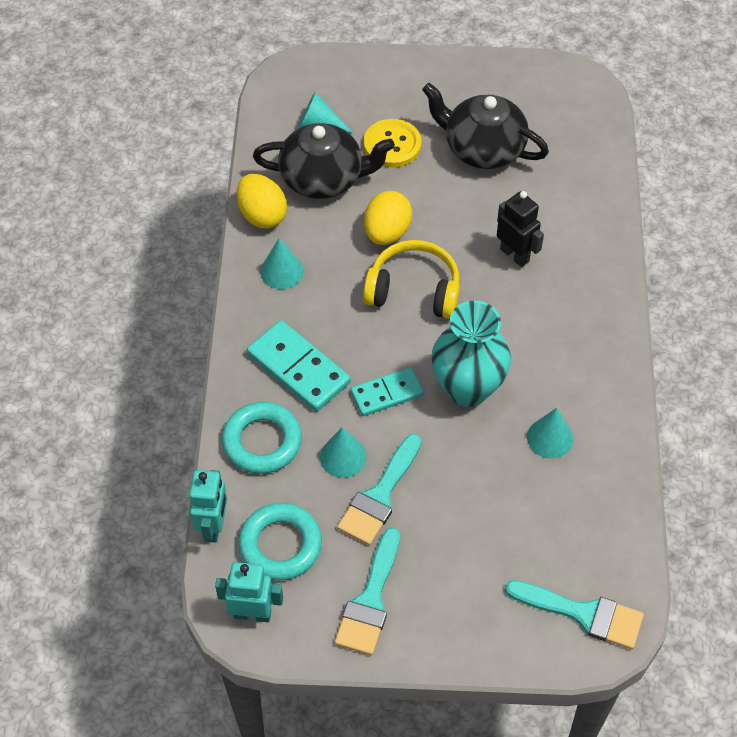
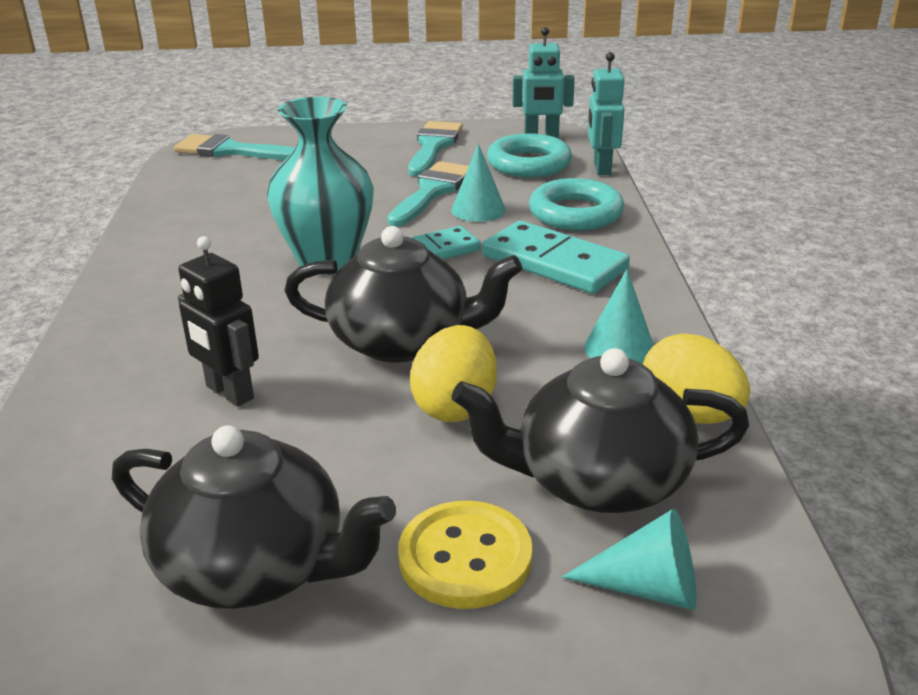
camera: 175 degrees right, 25 degrees down
yellow headphones [363,240,460,319] -> black teapot [284,226,522,362]
turquoise cone [527,408,573,459] -> none

